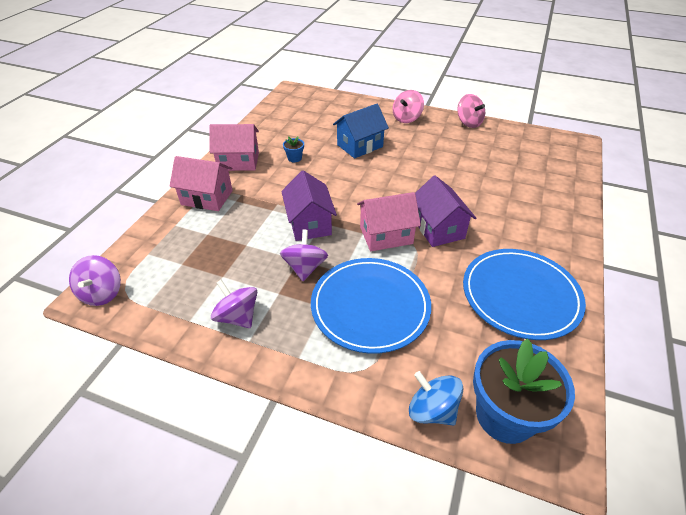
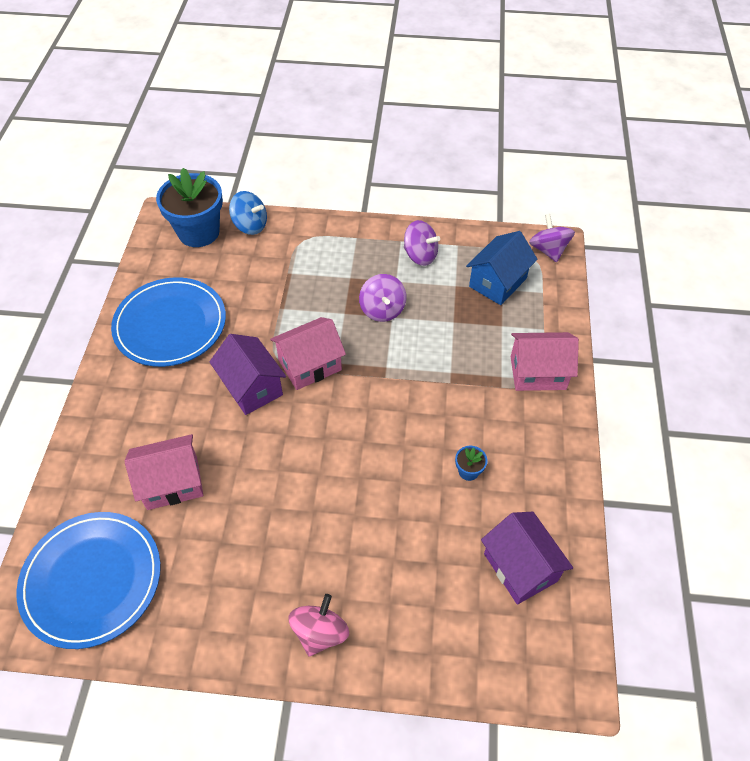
camera: 165 degrees right, 10 degrees up
pink house [209,124,259,171] -> pink house moved to [125,434,203,510]
purple house [281,171,337,241] -> purple house moved to [481,511,573,605]
blue plate [311,258,431,354] -> blue plate moved to [16,512,161,649]
blue house [333,104,389,158] -> blue house moved to [466,231,537,305]
pink spinning top [457,94,485,128] -> none

